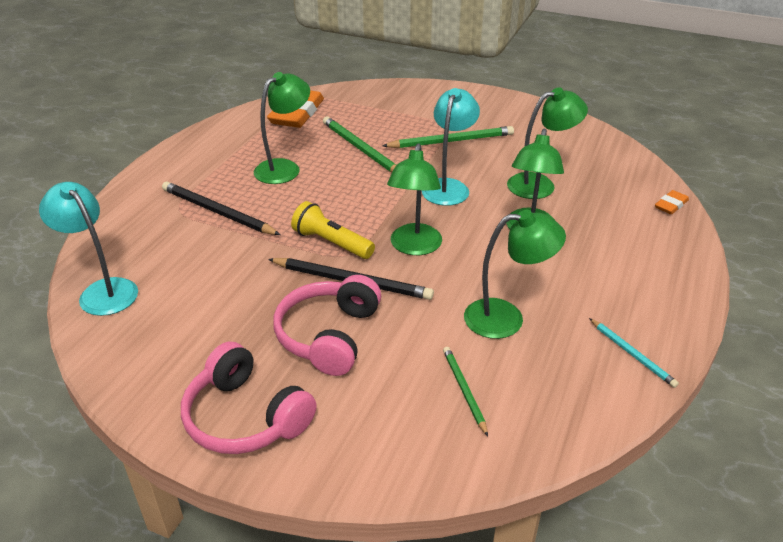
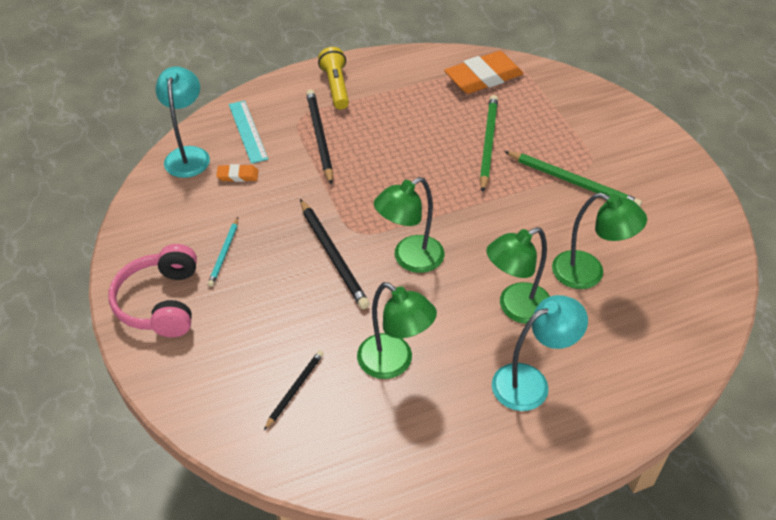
camera: 45 degrees right, 10 degrees up
green lamp [254,72,310,184] -> none
pink headphones [273,275,381,376] -> none
yellow flashlight [291,201,375,259] -> yellow flashlight moved to [318,47,349,109]
turquoise lamp [422,88,480,206] -> turquoise lamp moved to [492,295,588,411]
green pencil [443,347,488,436] -> black pencil [264,350,324,430]
turquoise pencil [589,318,679,388] -> turquoise pencil moved to [208,218,238,287]
orange eraser [655,190,689,214] -> orange eraser moved to [216,164,259,182]
none -> turquoise ruler [229,100,268,164]

